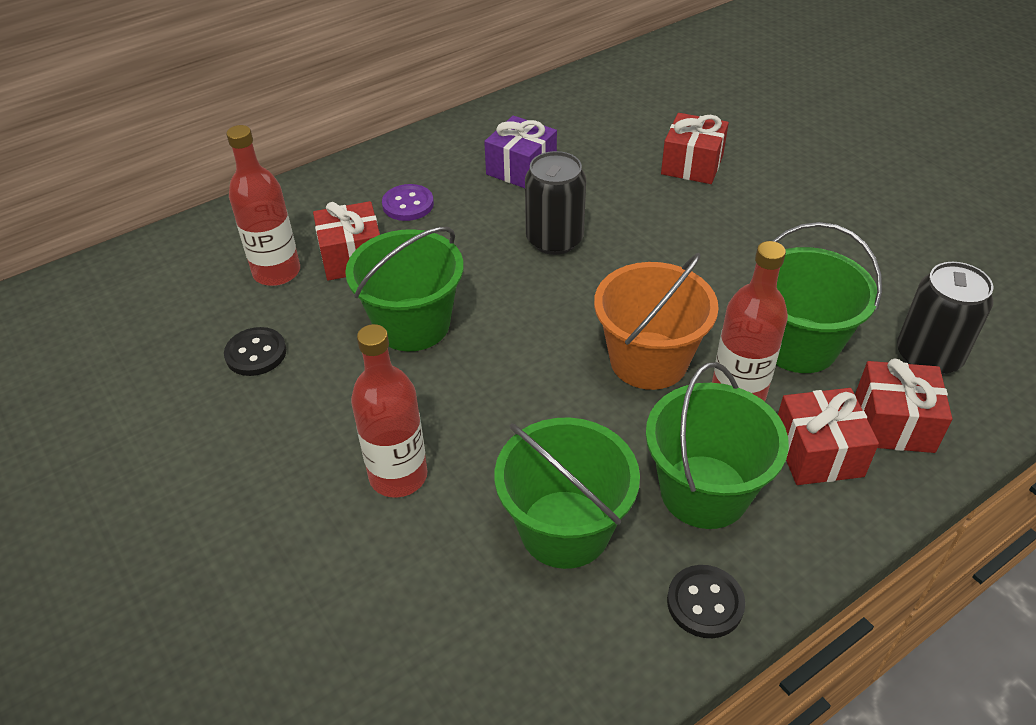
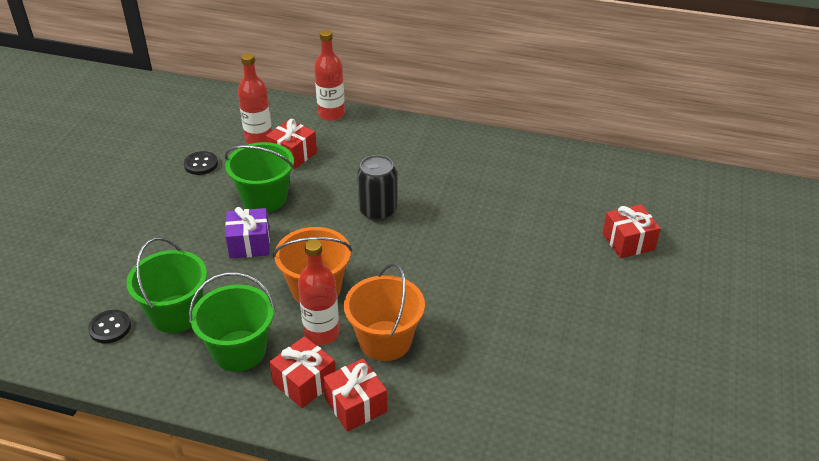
camera: 50 degrees right, 5 degrees down
red bottle [351,324,428,498] -> red bottle moved to [314,30,345,121]
purple button [382,184,434,221] -> none
purple gift [484,116,557,188] -> purple gift moved to [225,207,270,259]
red gift [661,113,729,184] -> red gift moved to [602,204,661,258]
black button [667,565,745,638] -> black button moved to [88,310,131,344]
green bucket [754,222,882,373] -> orange bucket [344,263,425,361]
black can [897,262,993,375] -> none

